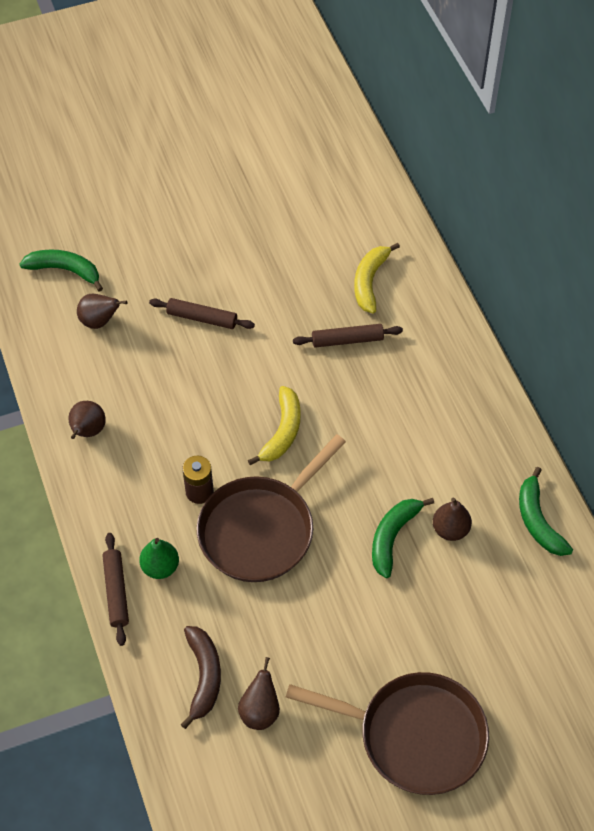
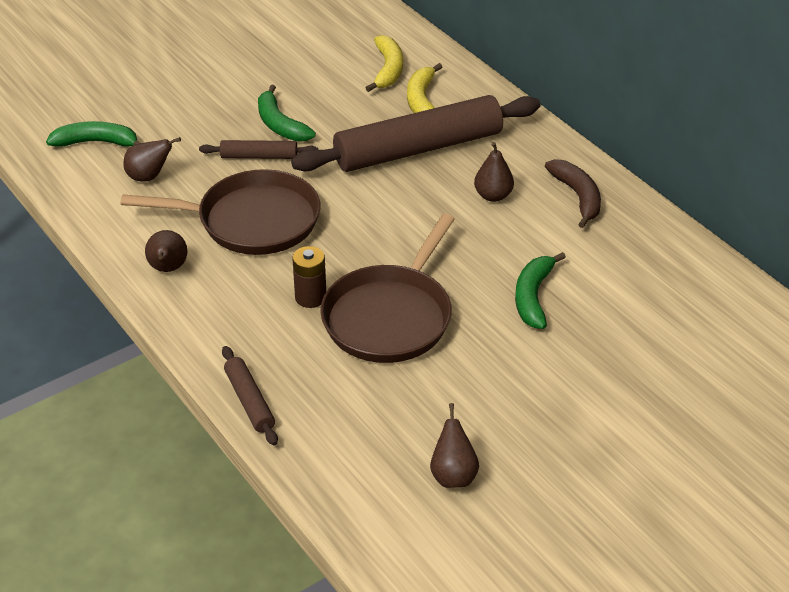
camera: 15 degrees left, 15 degrees down
green pear [139,538,179,579] -> none
brown banana [180,626,221,729] -> brown banana moved to [545,159,601,228]
yellow banana [248,386,301,465] -> yellow banana moved to [366,35,403,92]
brown pan [286,672,489,795] -> brown pan moved to [121,169,321,255]
brown rolling pin [293,324,403,348] -> brown rolling pin [291,95,540,172], size x2.25
brown pear [433,498,472,541] -> brown pear moved to [474,142,514,202]
green banana [519,467,573,556] -> green banana moved to [258,85,316,142]

